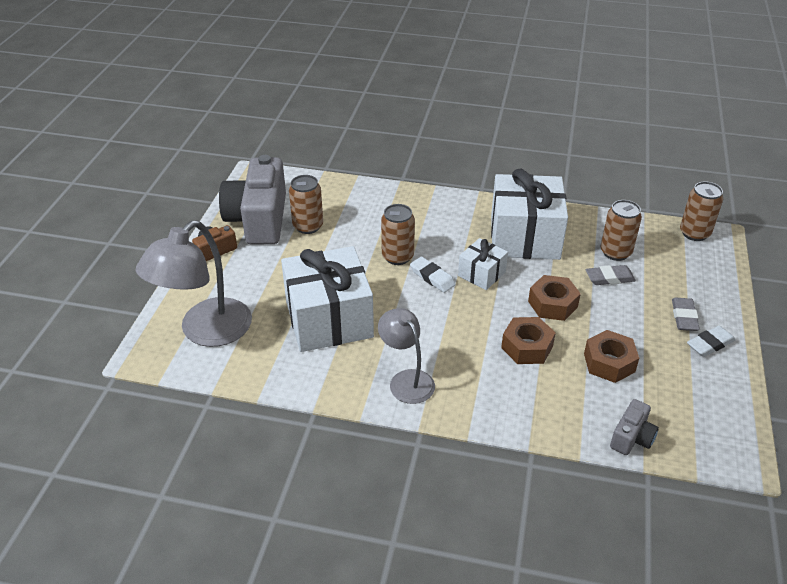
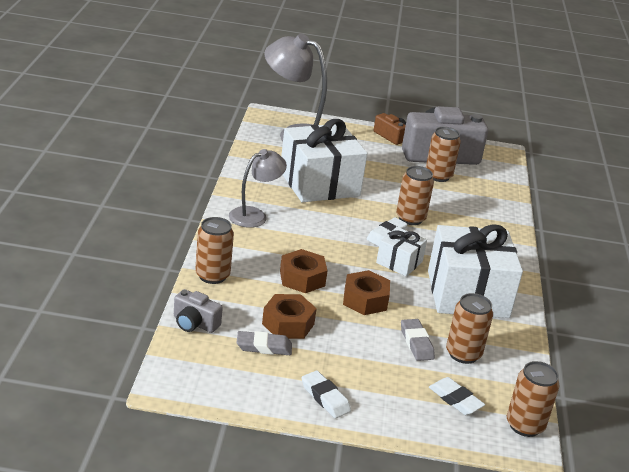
camera: 80 degrees right, 10 degrees down
grey eraser [672,297,700,331] -> grey eraser moved to [236,331,292,355]
none -> brown can [195,217,234,284]
none -> white eraser [429,377,485,415]

